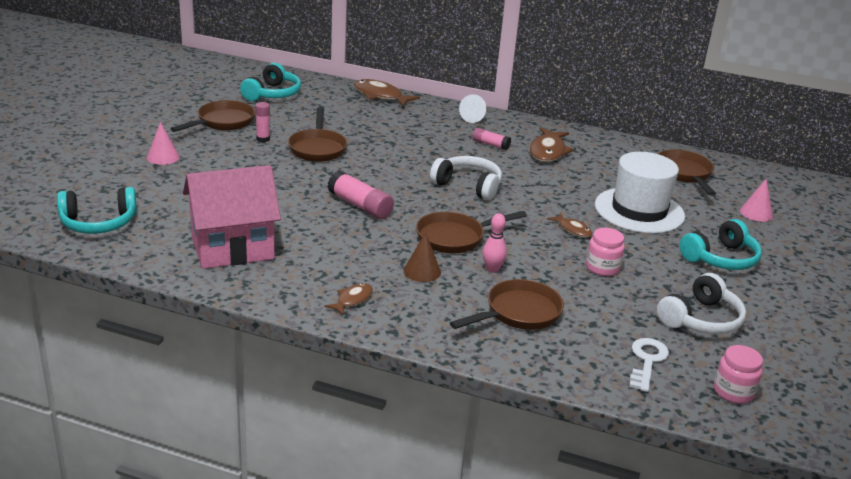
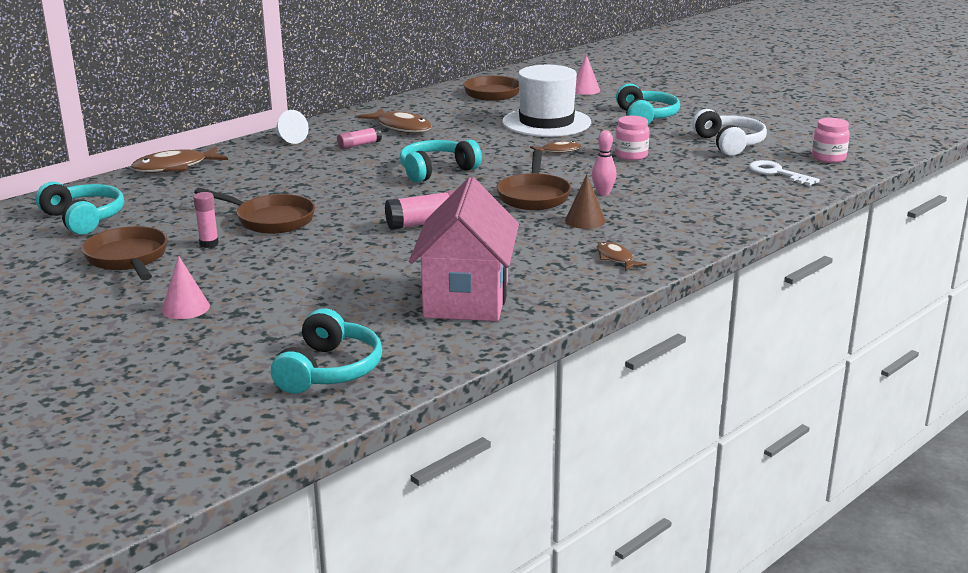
camera: 60 degrees left, 5 degrees down
white headphones [430,156,502,200] -> turquoise headphones [399,139,482,183]
brown pan [450,279,564,330] -> none

